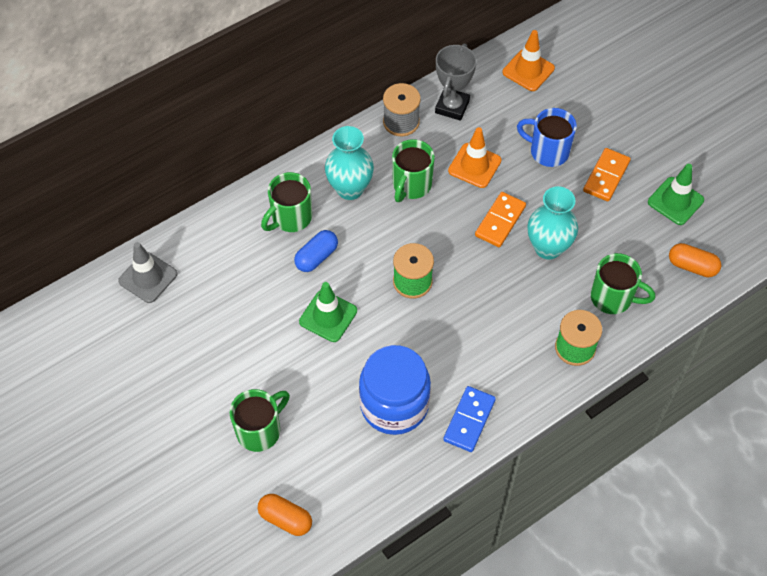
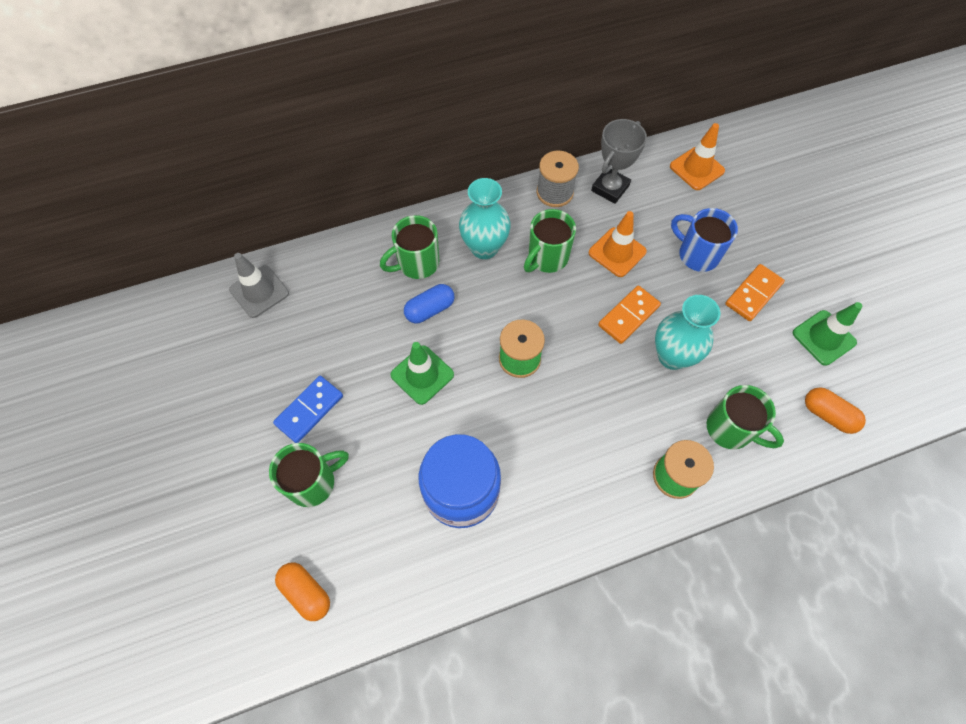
camera: 15 degrees right, 5 degrees up
blue domino [443,386,496,452] -> blue domino moved to [273,376,343,443]

